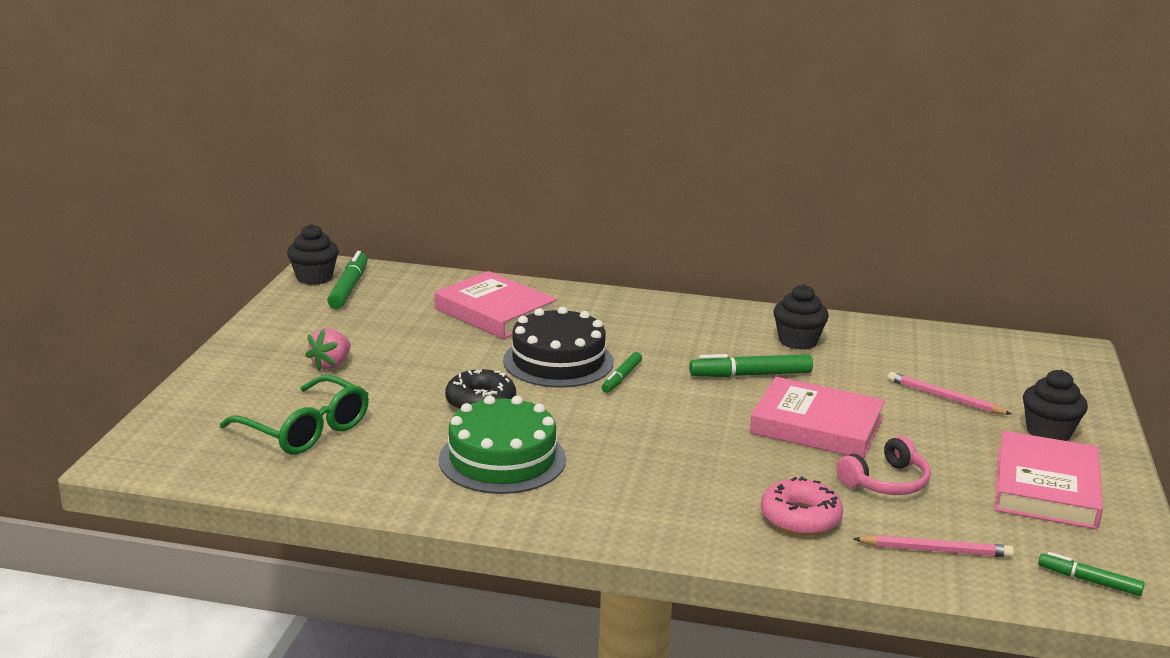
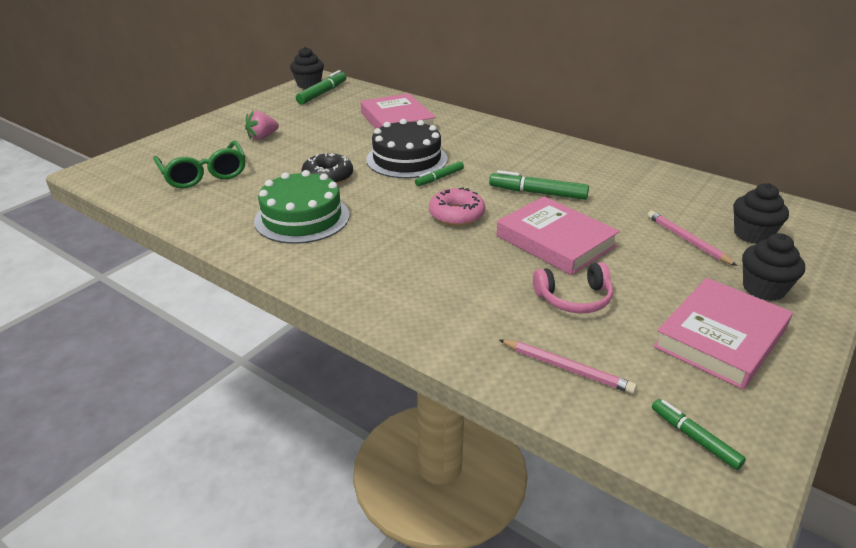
camera: 25 degrees right, 10 degrees up
pink donut [761,476,843,536] -> pink donut moved to [429,188,485,226]
black cupcake [774,284,829,350] -> black cupcake moved to [733,183,789,244]

